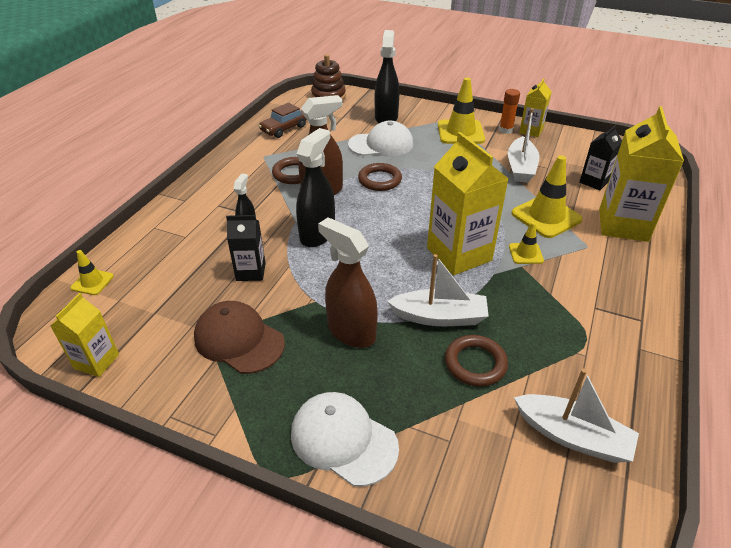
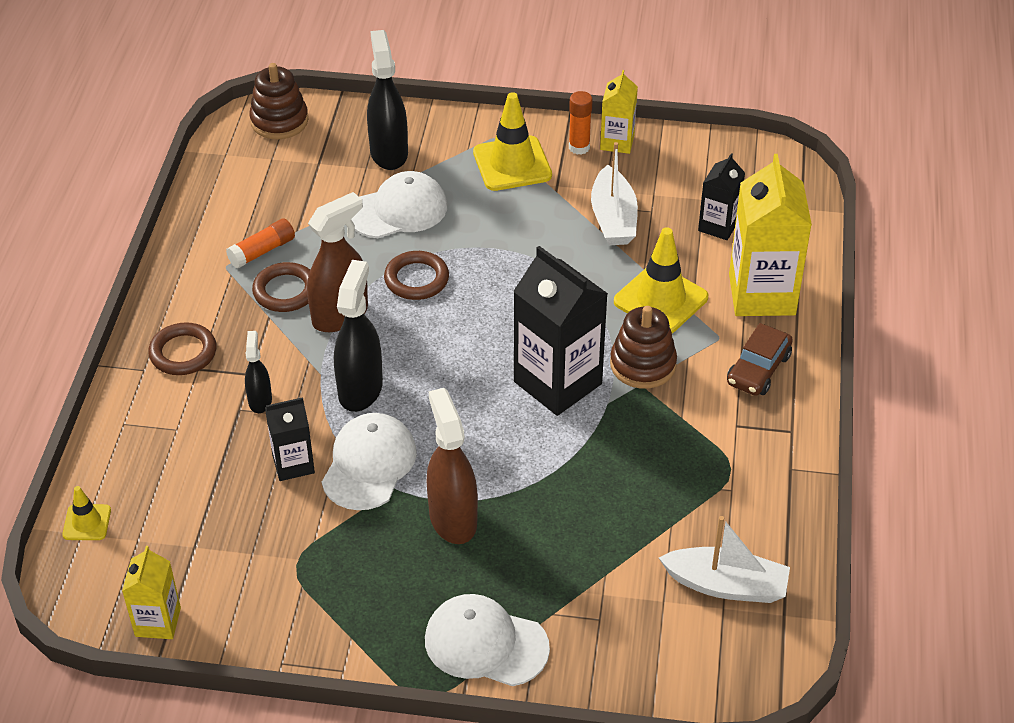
camera: 15 degrees left, 5 degrees up
brown cap [194,301,285,374] -> none
brown car [259,103,307,138] -> brown car moved to [727,323,793,396]
brown spray bottle [318,217,378,348] -> brown spray bottle turned 45 degrees clockwise [427,388,478,544]
white boat [387,254,489,326] -> none
yellow carton [427,132,509,275] -> black carton [513,246,608,416]
brown ring [445,335,508,387] -> brown ring moved to [148,322,216,375]
yellow traffic cone [509,222,544,264] -> brown stacking toy [610,306,677,389]
none -> orange glue stick [226,218,295,269]
none -> white cap [322,413,417,510]

